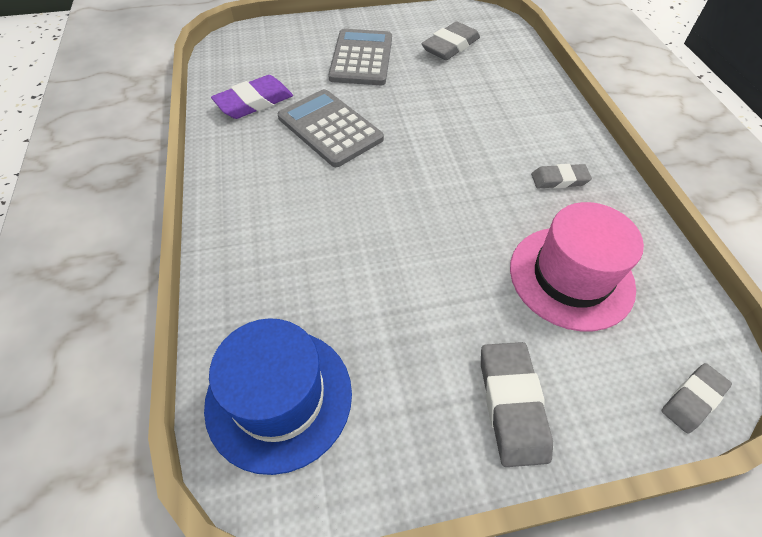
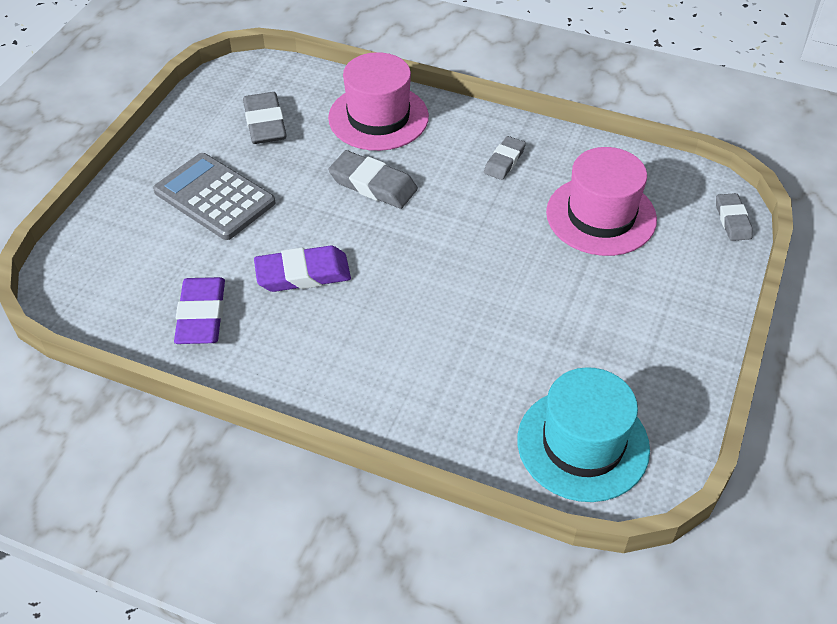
camera: 55 degrees left, 5 degrees down
blue hat [204,318,352,475] -> turquoise hat [517,367,650,502]
grey calculator [278,89,384,167] -> purple eraser [254,245,351,292]
grey eraser [481,342,553,467] -> grey eraser moved to [328,150,418,209]
none -> pink hat [328,52,429,151]

